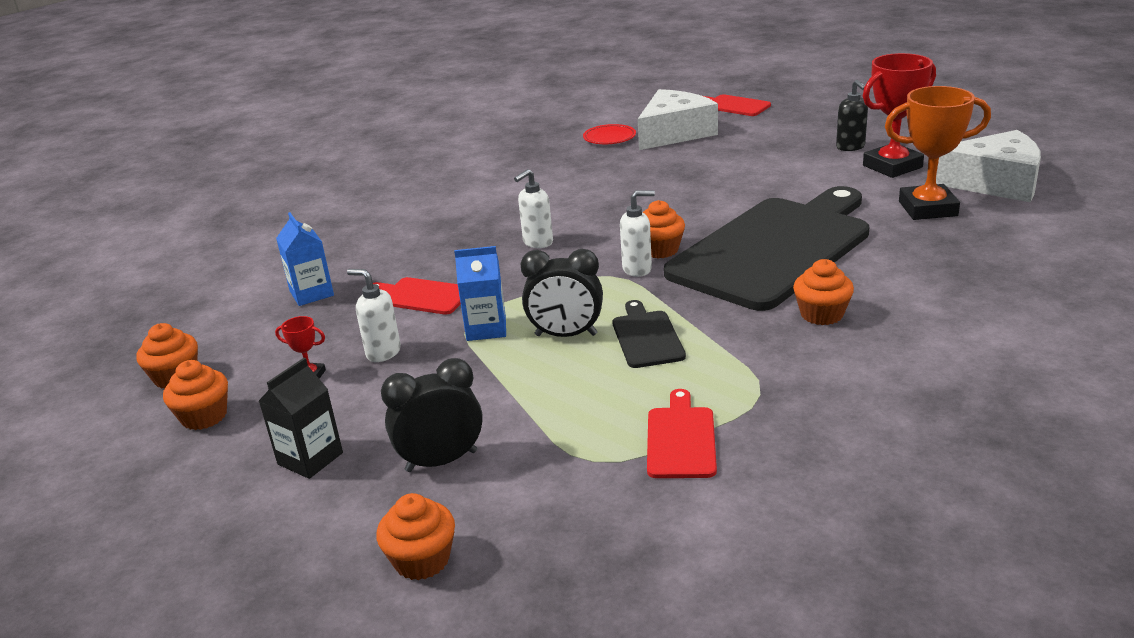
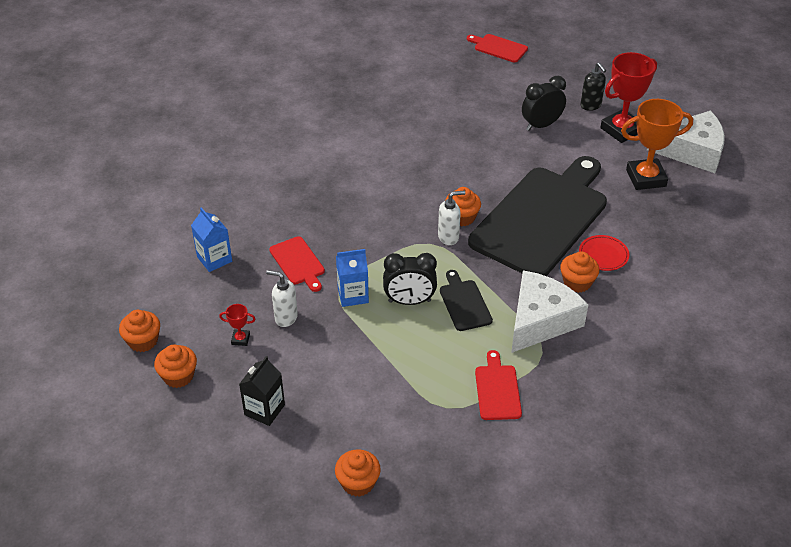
camera: 10 degrees left, 15 degrees up
red cutting board [373,277,461,315] -> red cutting board turned 135 degrees counterclockwise [269,236,325,292]
black clock [381,358,483,472] -> black clock moved to [522,76,566,131]
white soap dispenser [514,169,553,248] -> none
red plate [583,124,636,144] -> red plate moved to [579,235,629,271]
white cheese [638,89,718,150] -> white cheese moved to [511,270,588,353]

